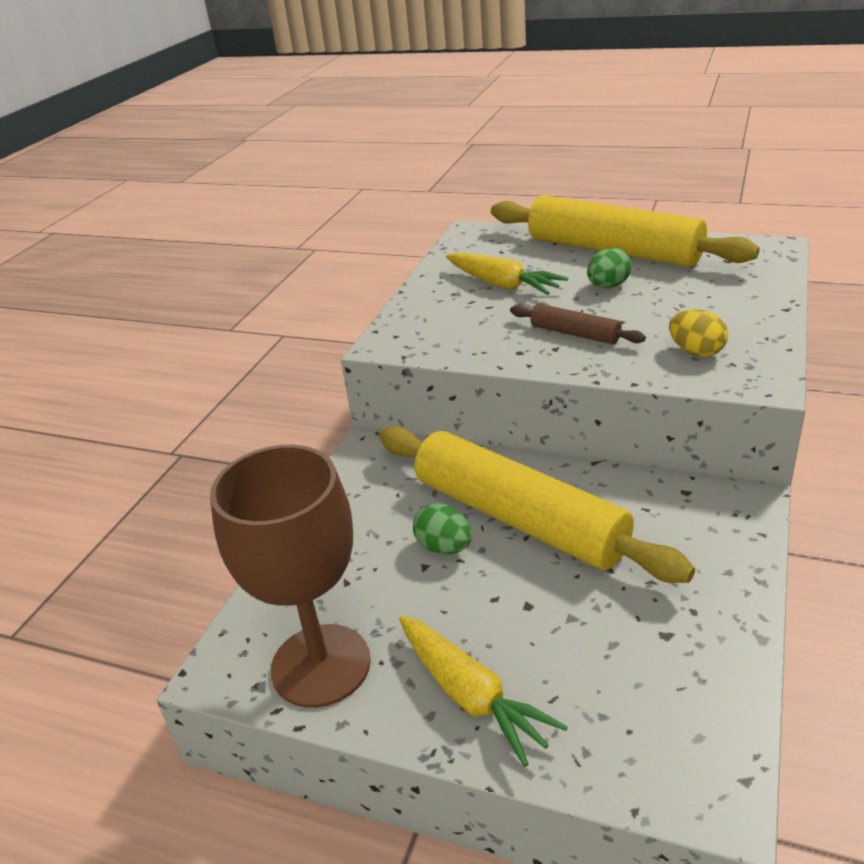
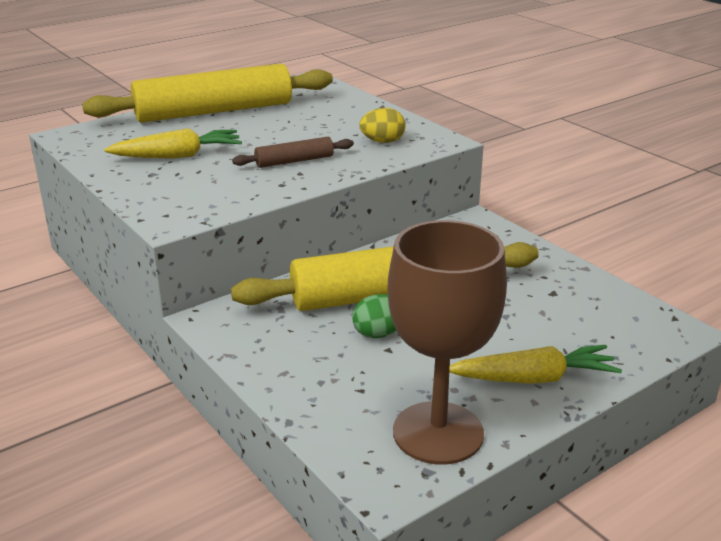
camera: 60 degrees left, 5 degrees down
green egg [587,248,632,288] -> none

